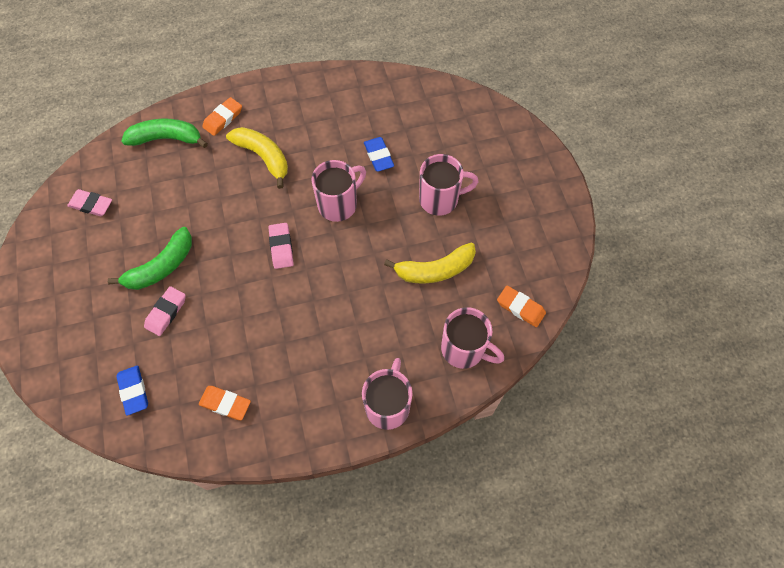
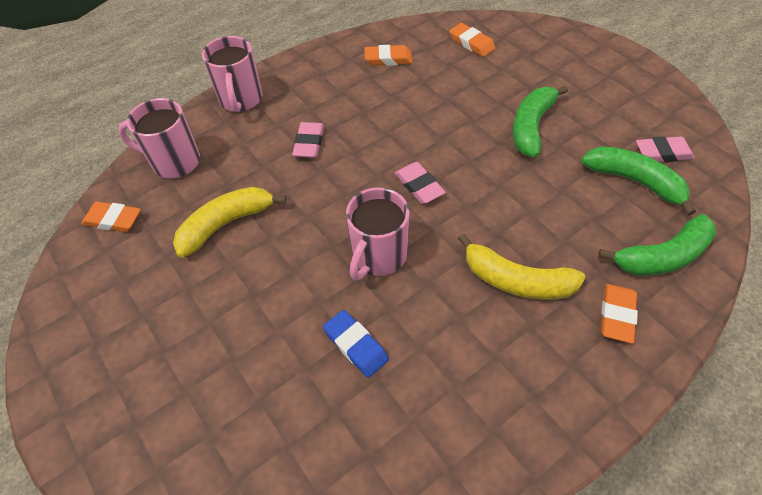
camera: 160 degrees right, 10 degrees down
blue eraser [116,365,148,416] -> orange eraser [449,23,495,57]
pink eraser [144,286,186,336] -> pink eraser moved to [292,122,324,158]
pink mug [419,154,478,216] -> none
none -> green banana [581,146,696,216]

